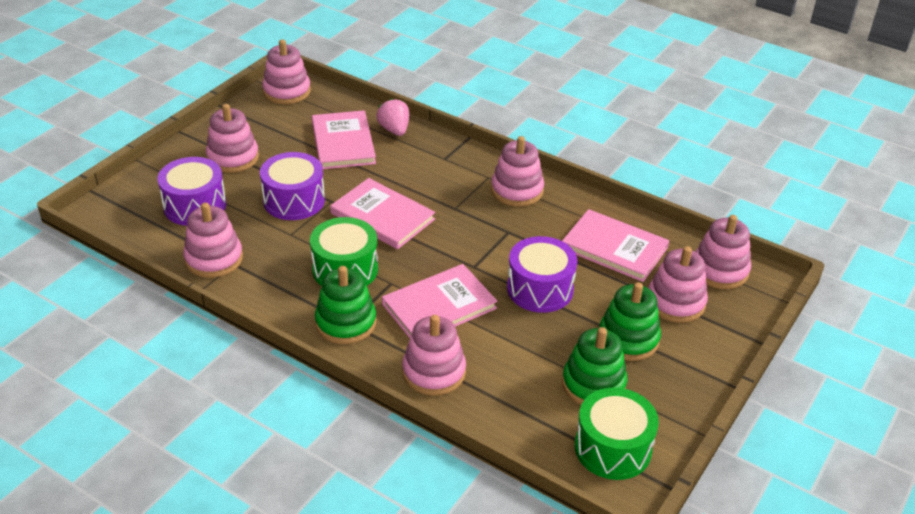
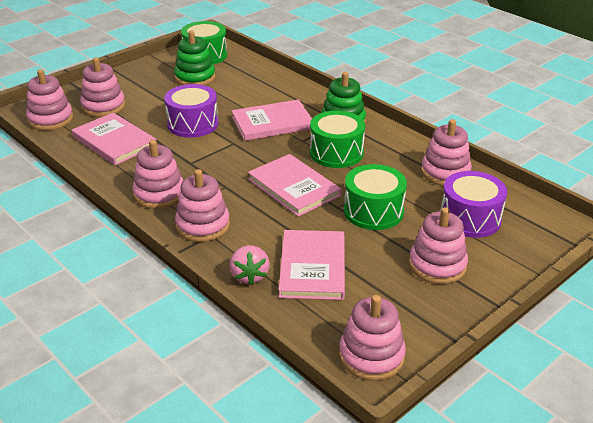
camera: 165 degrees left, 5 degrees down
purple drum [260,152,325,220] -> green drum [344,164,407,230]
pink stacking toy [402,315,466,396] -> pink stacking toy moved to [175,169,230,242]
green stacking toy [599,282,661,361] -> none

